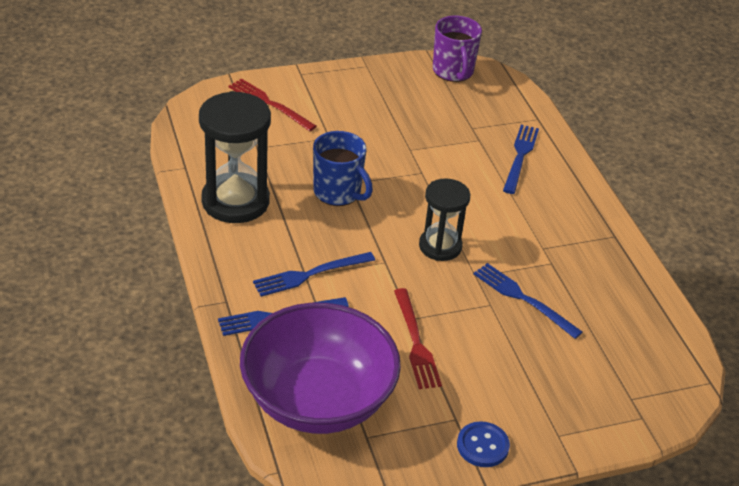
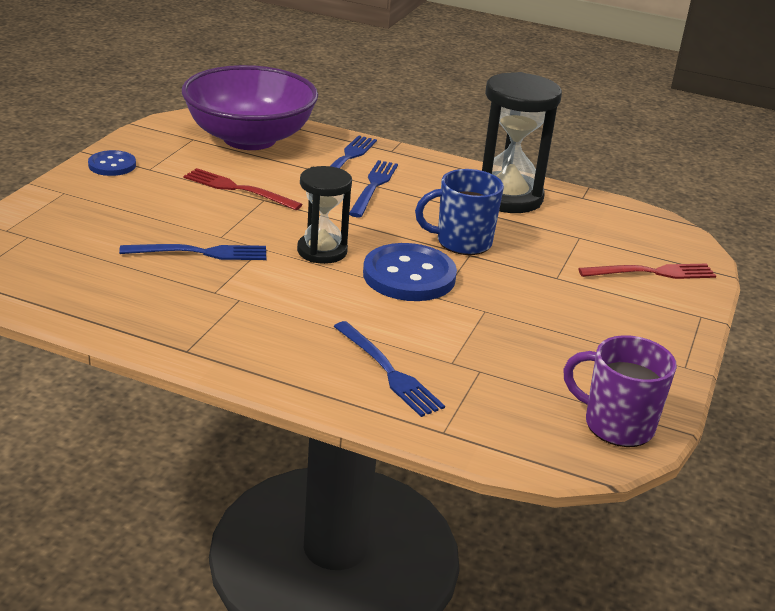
camera: 130 degrees right, 10 degrees down
none -> blue button [363,243,457,301]

